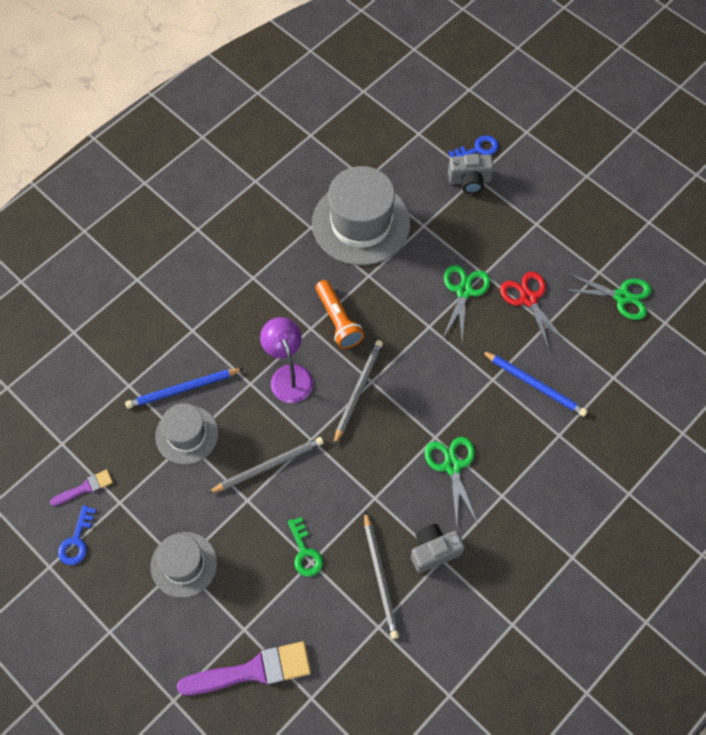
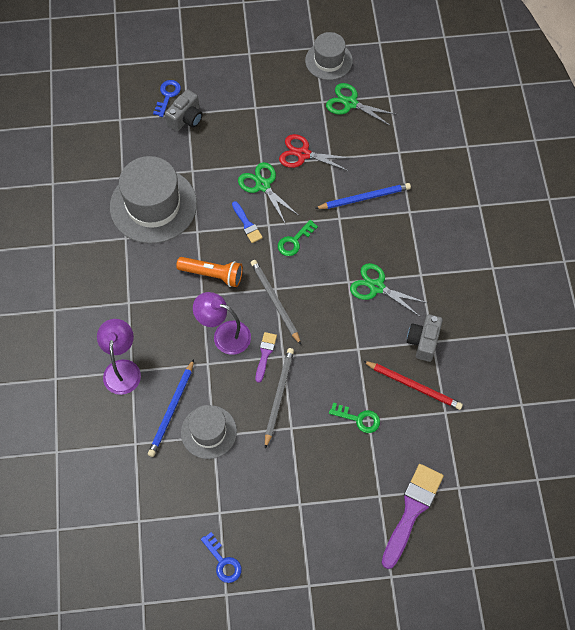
camera: 50 degrees left, 0 degrees up
purple brush [50,470,113,506] -> purple brush moved to [256,332,277,383]
grey hat [151,532,217,598] -> grey hat moved to [305,32,353,80]
grey pencil [364,512,399,639] -> red pencil [363,361,463,410]
green scissors [563,273,651,320] -> green scissors turned 120 degrees counterclockwise [326,83,398,126]
none -> purple lamp [97,319,141,395]
none -> blue brush [232,201,263,243]
none -> green key [278,220,318,256]

